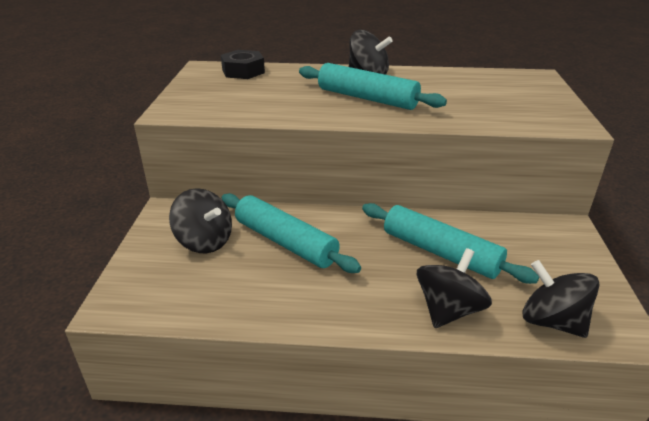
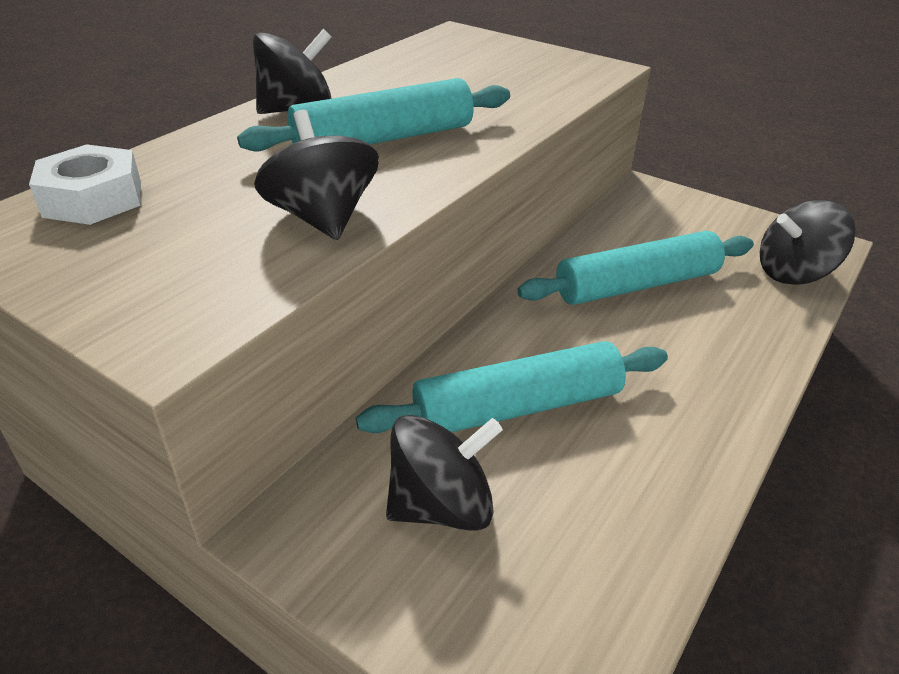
camera: 60 degrees left, 5 degrees up
black nut [221,50,265,79] -> white nut [29,144,141,225]
black spinning top [417,248,492,328] -> black spinning top moved to [254,110,379,240]

